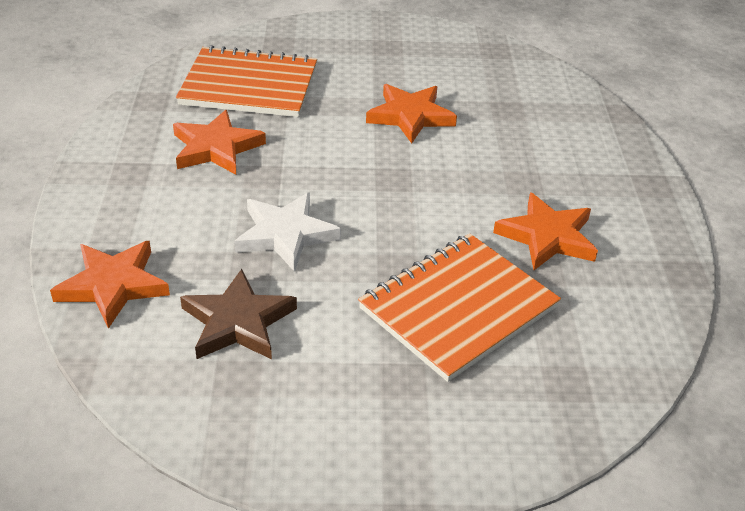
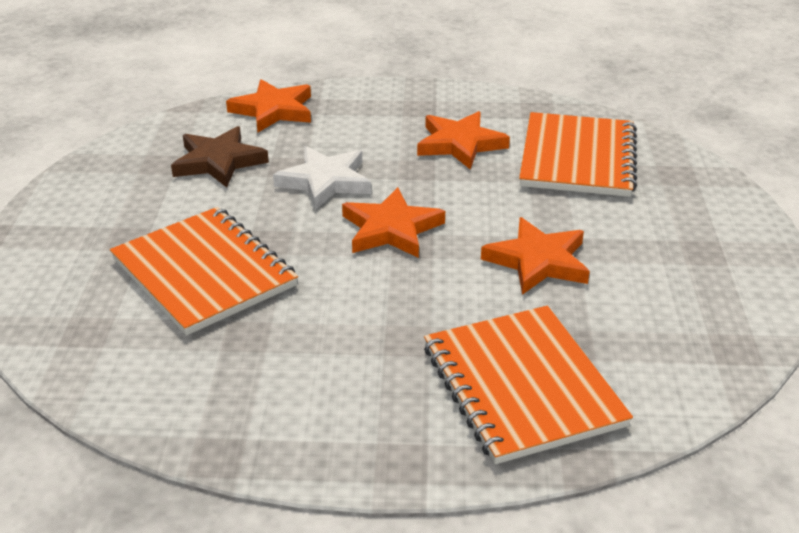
camera: 95 degrees right, 5 degrees down
orange star [493,192,598,270] -> orange star moved to [342,187,445,258]
none -> orange notebook [424,306,633,464]

